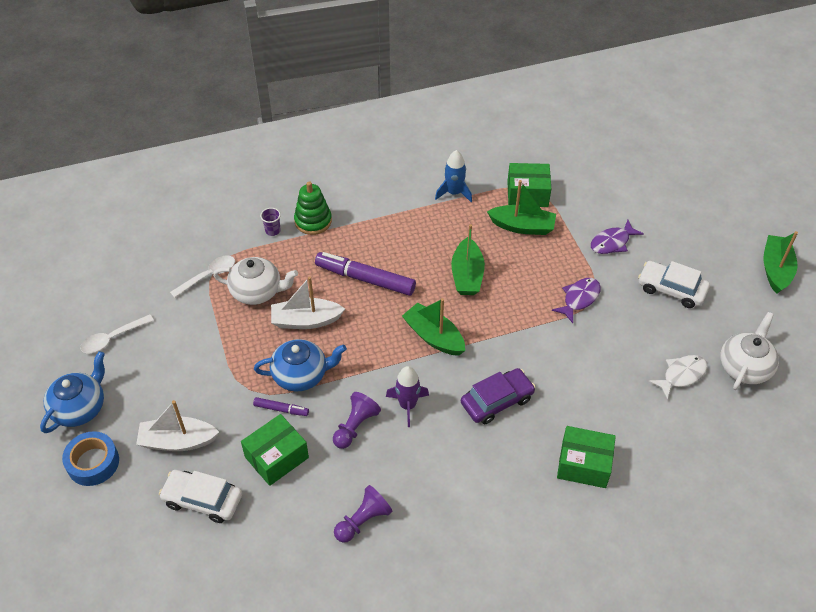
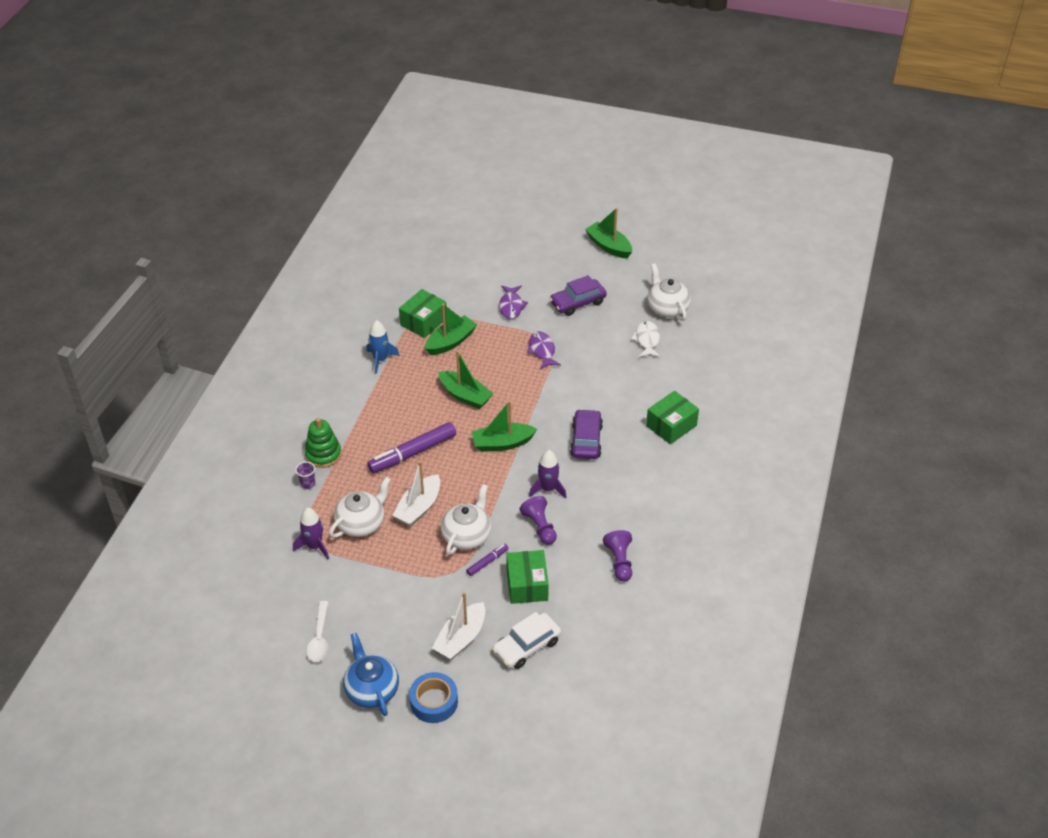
camera: 55 degrees left, 5 degrees down
white spoon [170,255,235,298] -> purple rocket [293,508,329,559]
blue teapot [254,339,347,391] -> white teapot [441,484,491,555]
white car [638,261,710,308] -> purple car [549,275,607,316]

